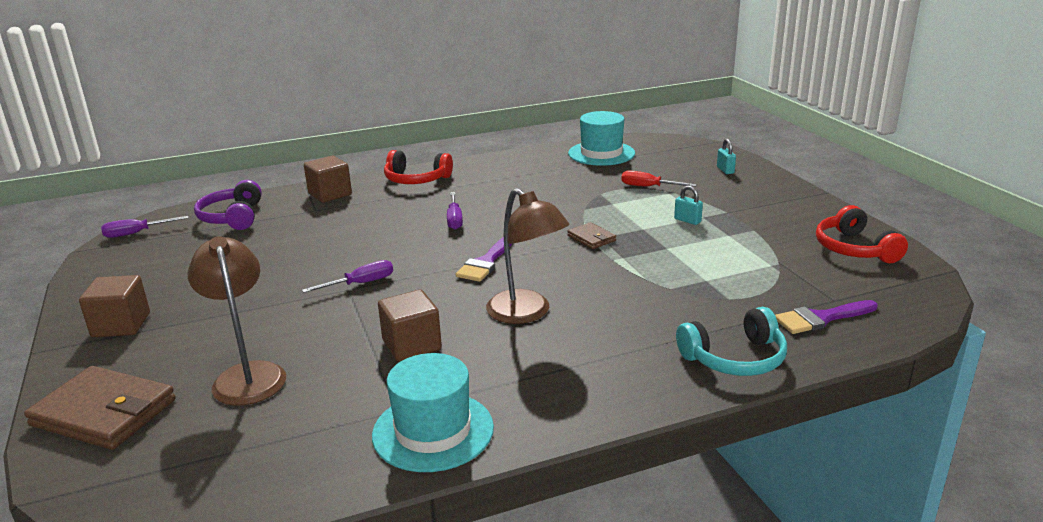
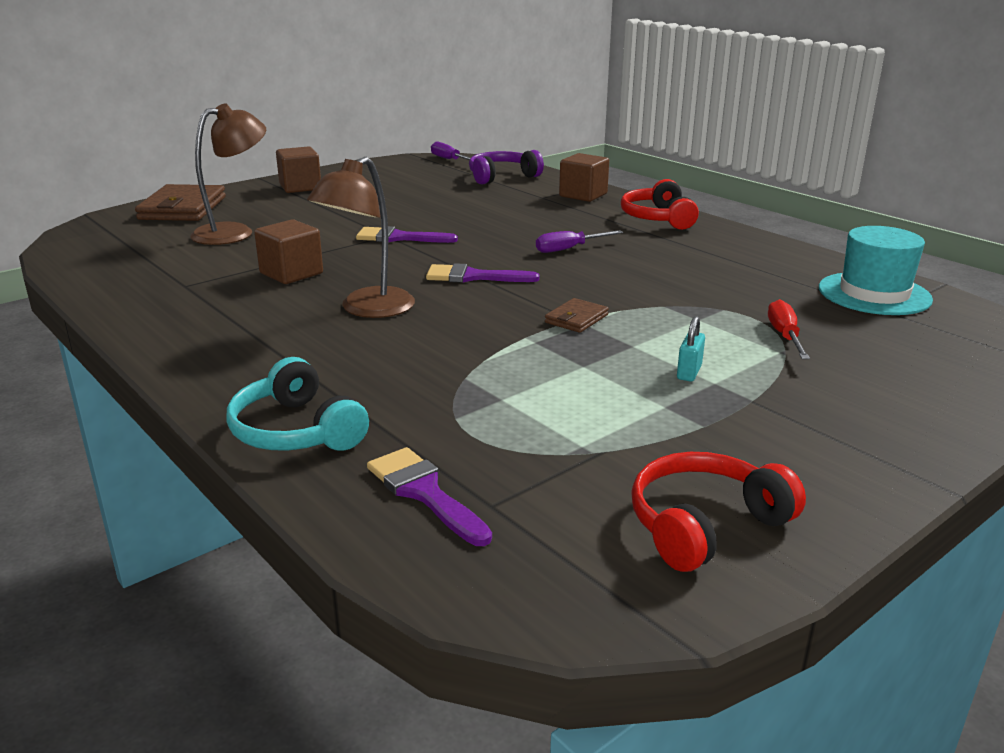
camera: 70 degrees right, 0 degrees up
purple screwdriver [302,260,393,293] -> purple brush [356,226,458,243]
turquoise hat [372,353,494,472] -> none
turquoise padlock [717,139,736,174] -> none

